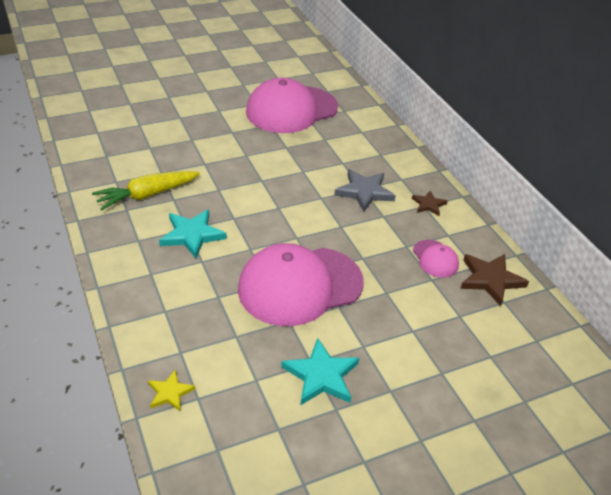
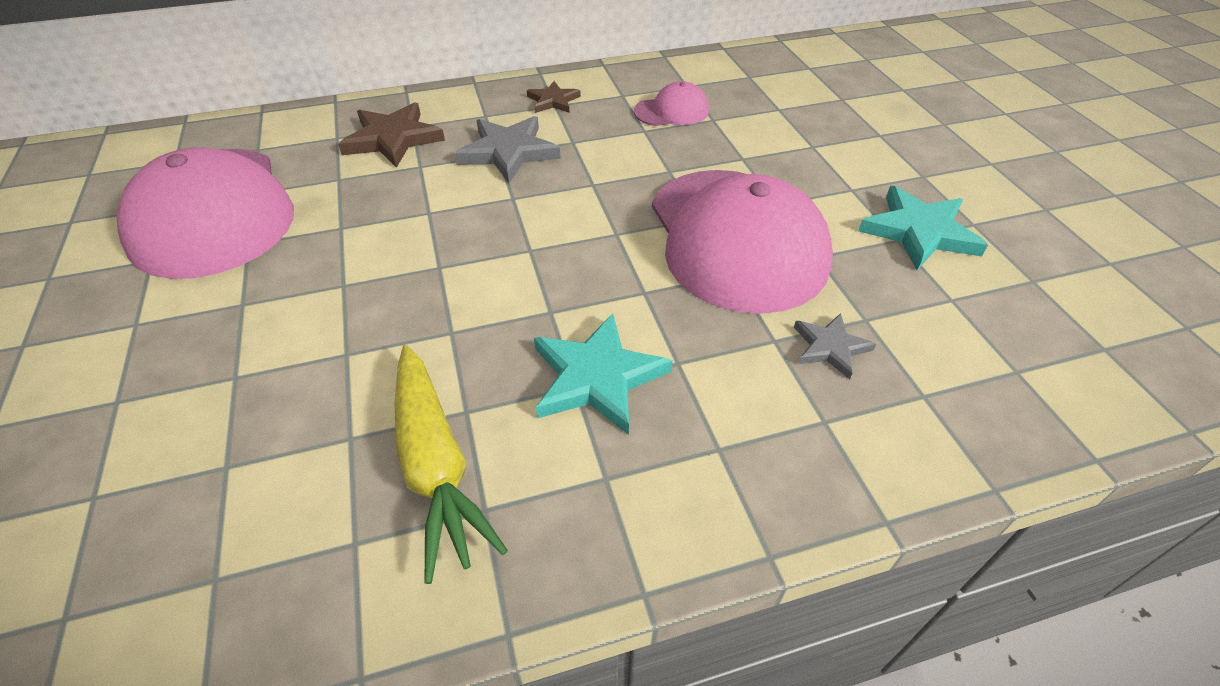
camera: 80 degrees left, 5 degrees up
yellow star [148,369,195,411] -> none
brown star [460,254,529,306] -> brown star moved to [338,102,445,168]
none -> grey star [794,313,876,380]

